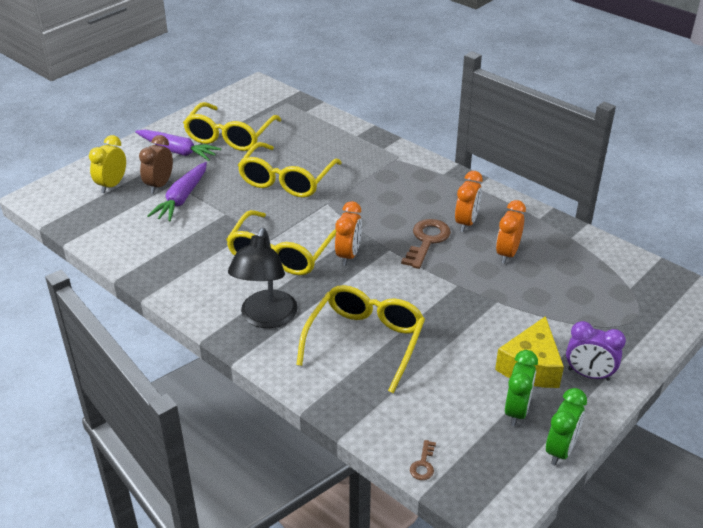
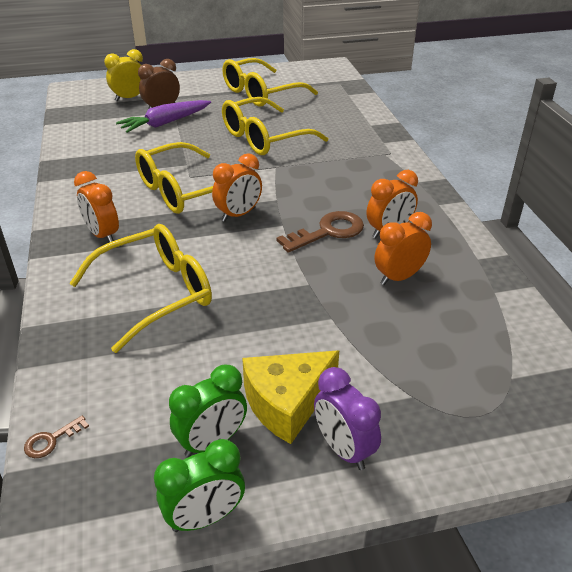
camera: 35 degrees right, 0 degrees up
purple carrot [135,129,221,161] -> none
black lamp [228,228,298,328] -> orange clock [74,171,119,242]

